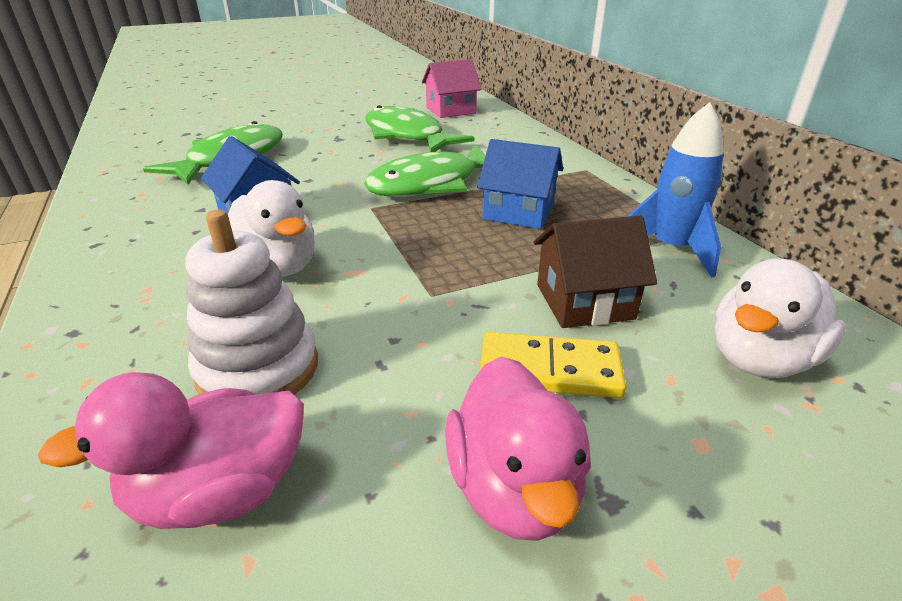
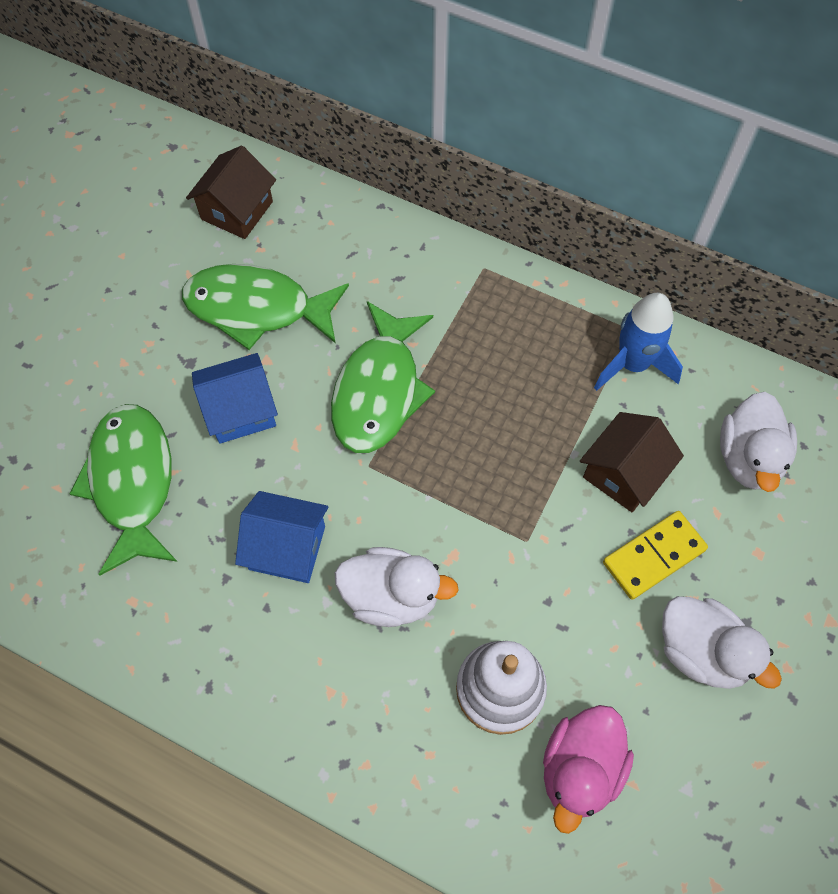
camera: 40 degrees left, 30 degrees up
pink house [422,59,482,118] -> brown house [186,145,276,239]
pink duck [445,356,591,541] -> white duck [662,596,782,689]
blue house [477,139,563,229] -> blue house moved to [192,353,278,444]

